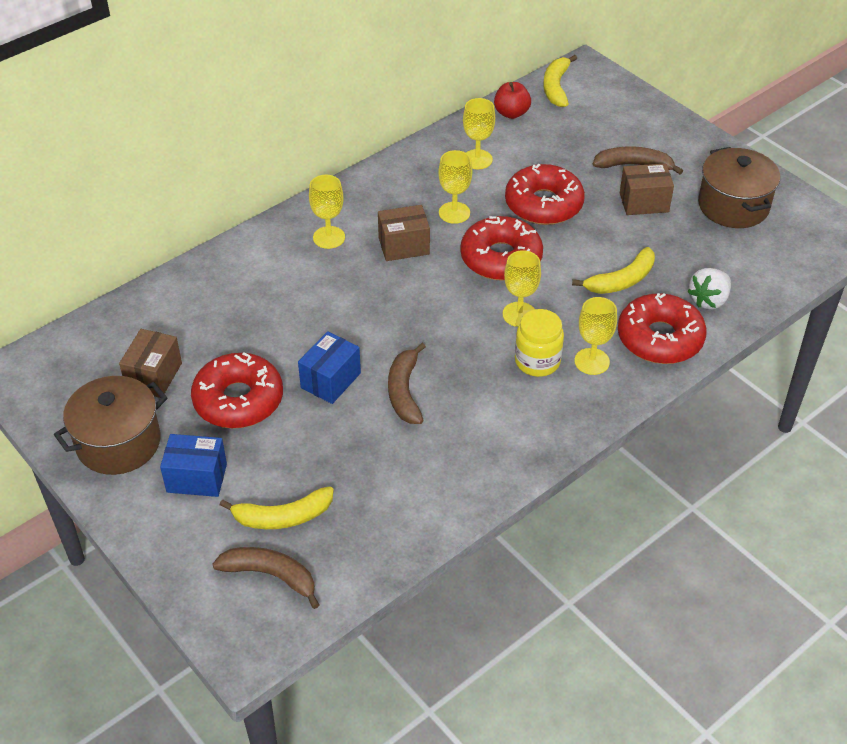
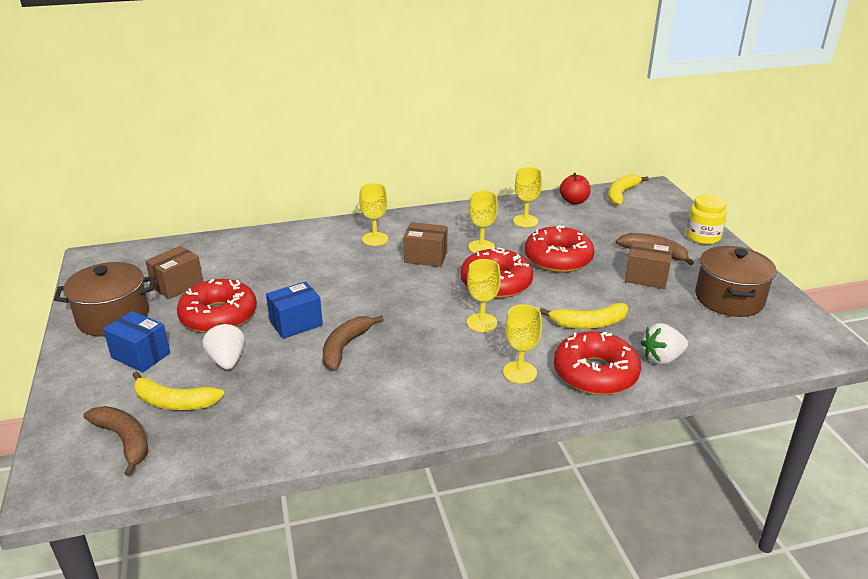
camera: 25 degrees right, 15 degrees down
yellow jar [515,309,564,377] -> yellow jar moved to [686,194,727,244]
none -> white strawberry [202,323,245,370]

